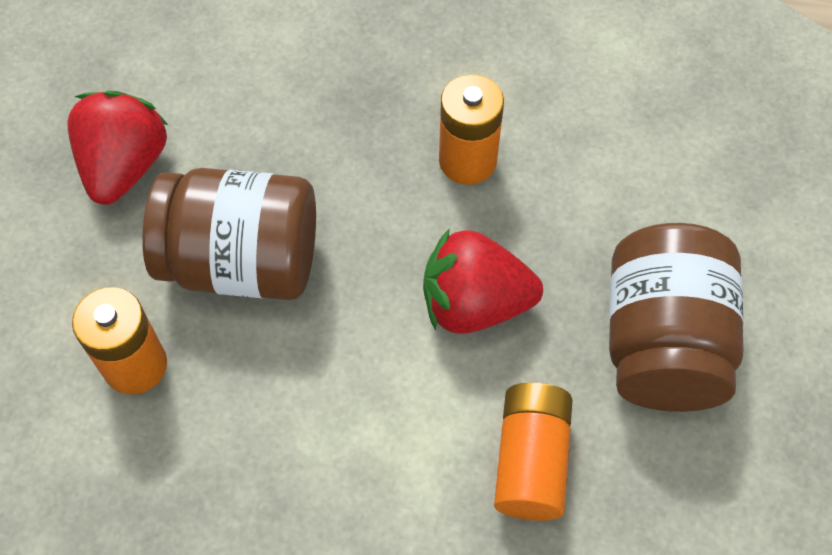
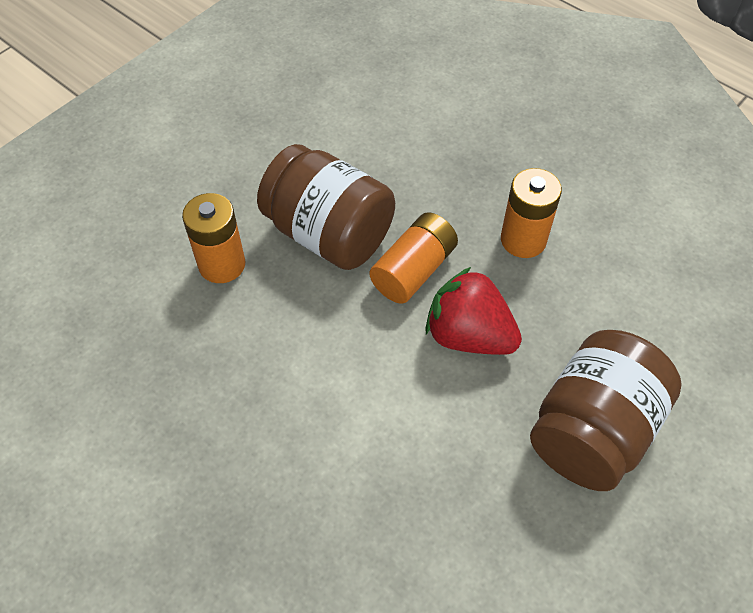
camera: 30 degrees right, 5 degrees down
red strawberry [67,91,168,205] -> none
orange battery [494,383,573,521] -> orange battery moved to [370,212,458,304]

